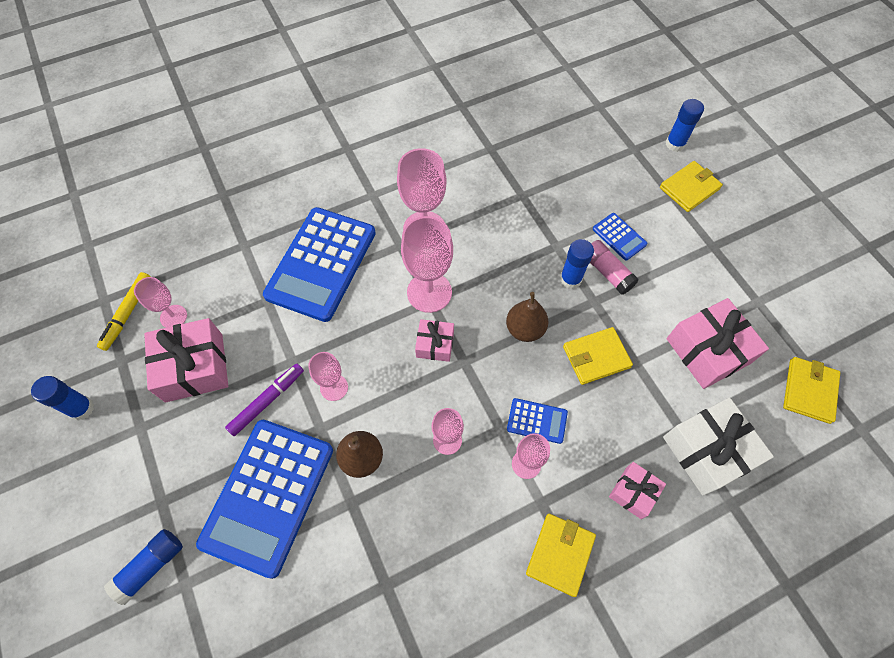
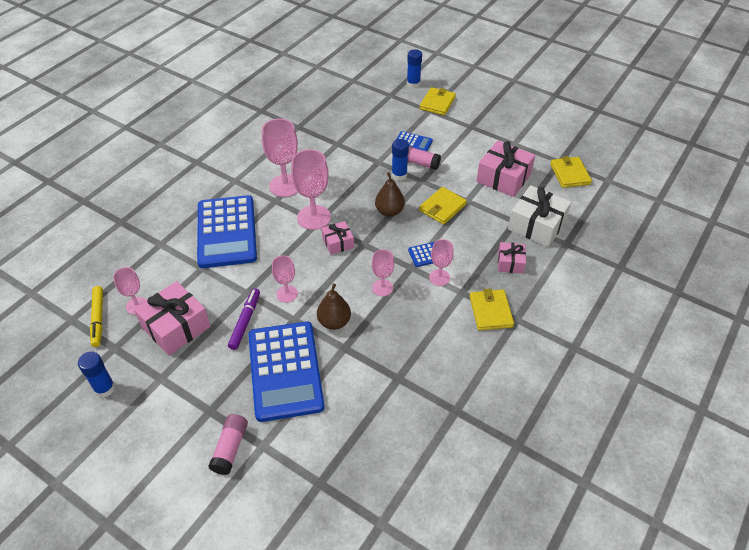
camera: 30 degrees left, 15 degrees down
blue glue stick [104,529,183,605] -> pink glue stick [208,414,248,475]

